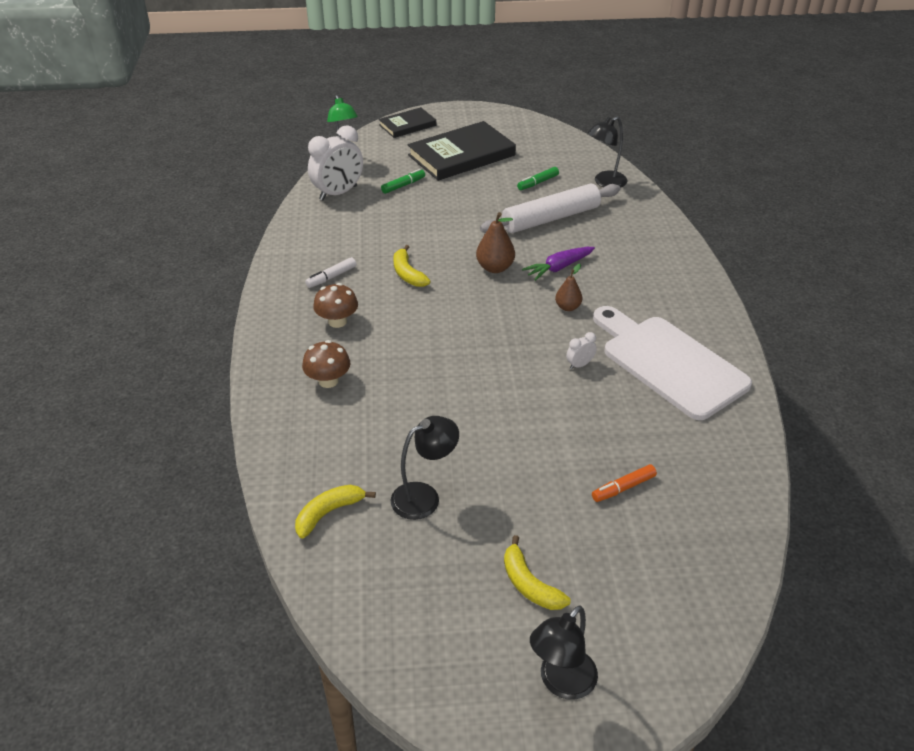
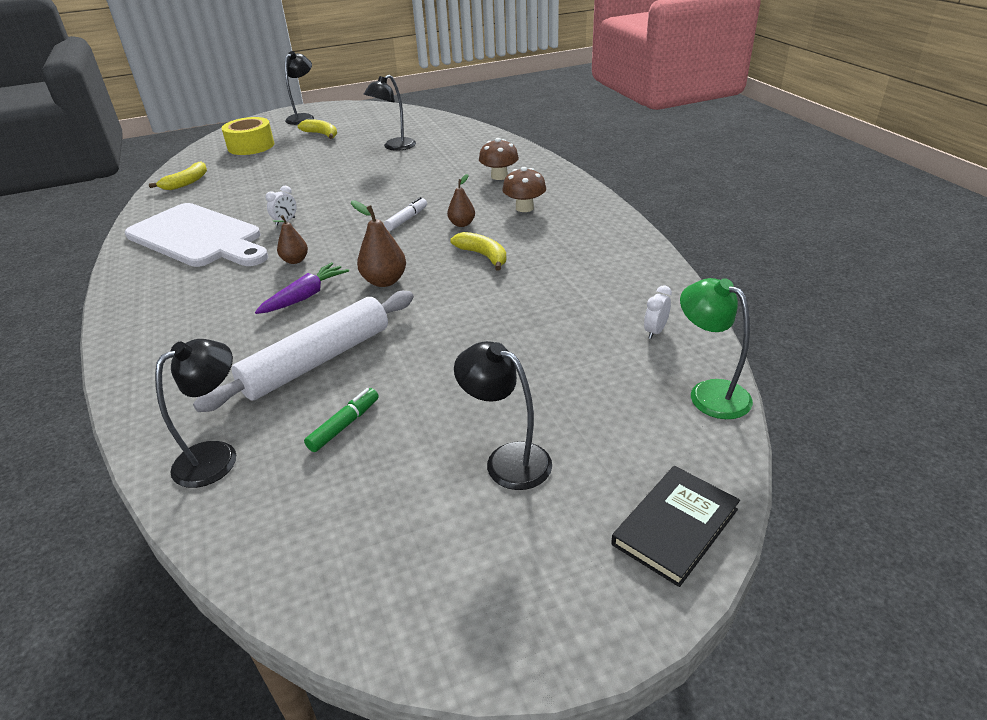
camera: 165 degrees right, 5 degrees down
yellow banana [295,485,376,539] -> yellow banana moved to [149,161,207,190]
white marker [305,257,356,288] -> white marker moved to [384,197,427,231]
white clock [308,125,363,200] -> white clock [644,285,672,339], size x0.44
green marker [381,169,425,194] -> none
black book [408,121,516,181] -> black lamp [454,341,552,490]
orange marker [592,464,657,502] -> none
none -> yellow tape [222,117,275,155]
none -> brown pear [447,174,475,227]

